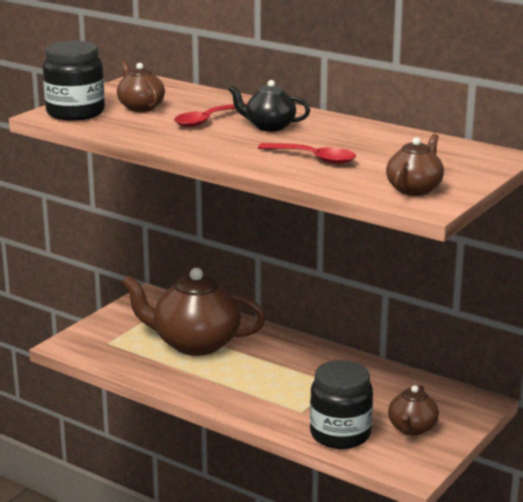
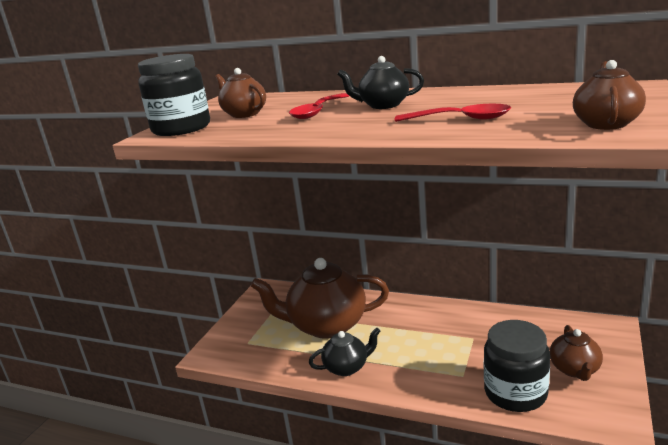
camera: 10 degrees left, 0 degrees up
none -> black teapot [309,328,380,376]

